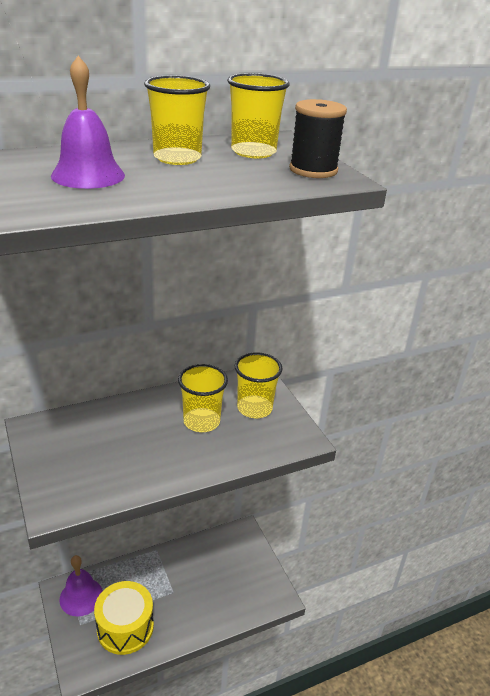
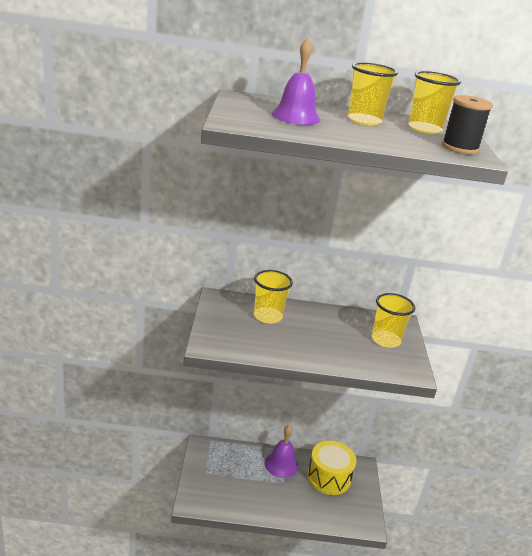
camera: 25 degrees right, 5 degrees down
purple bell [59,555,103,617] -> purple bell moved to [264,425,299,478]
yellow drum [94,581,154,655] -> yellow drum moved to [307,441,356,495]
yellow cup [178,364,228,432] -> yellow cup moved to [254,270,293,324]

